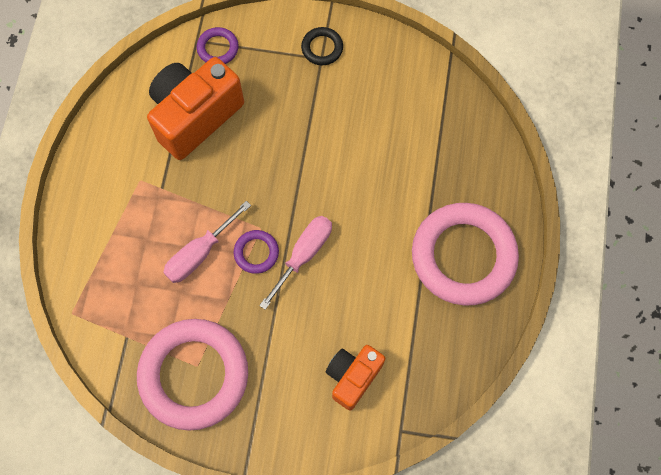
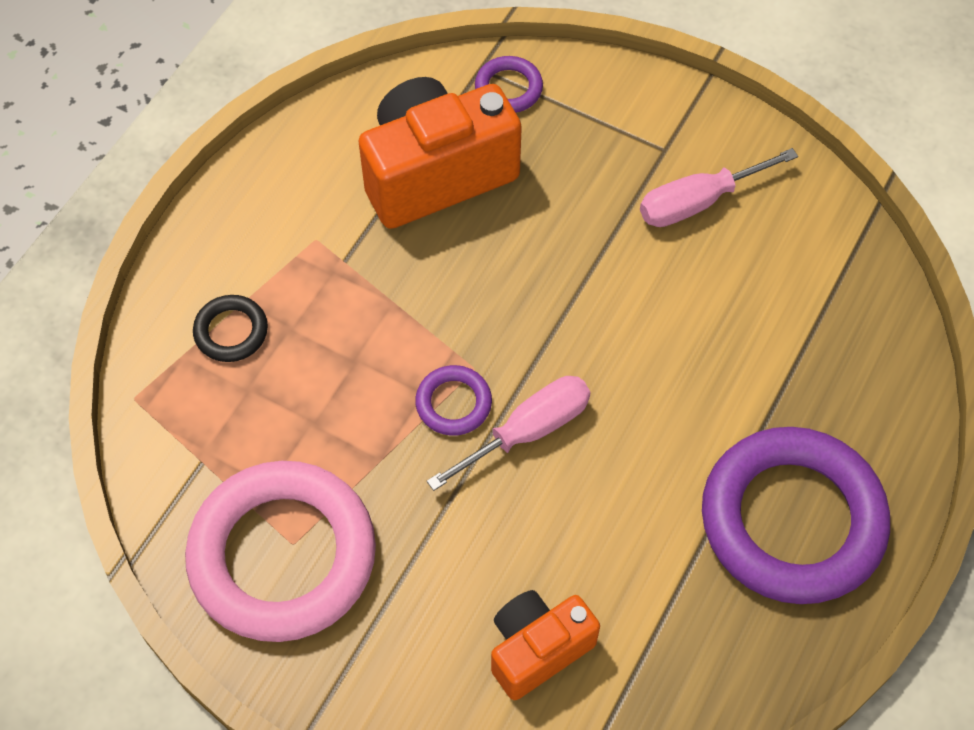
camera: 20 degrees right, 10 degrees down
pink screwdriver [163,201,251,283] -> pink screwdriver moved to [640,148,798,227]
black ring [301,27,343,65] -> black ring moved to [193,295,268,362]
pink ring [412,203,519,306] -> purple ring [702,427,890,604]

